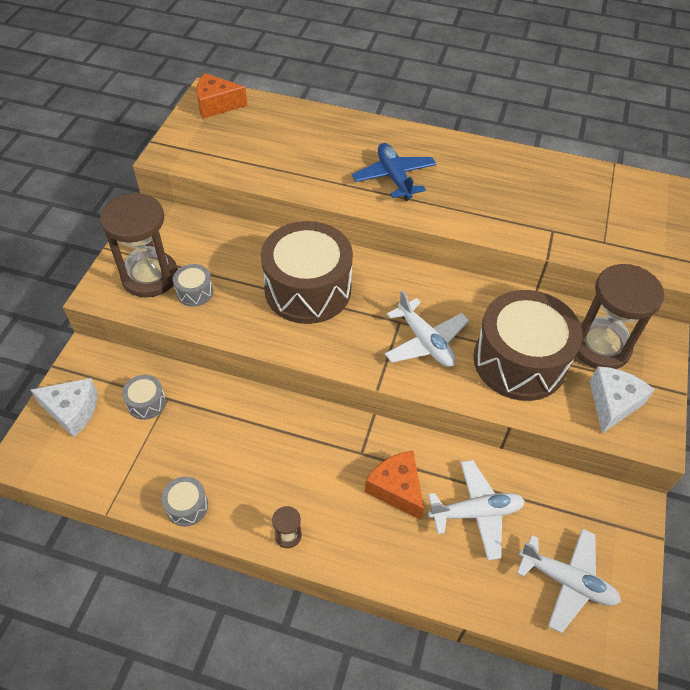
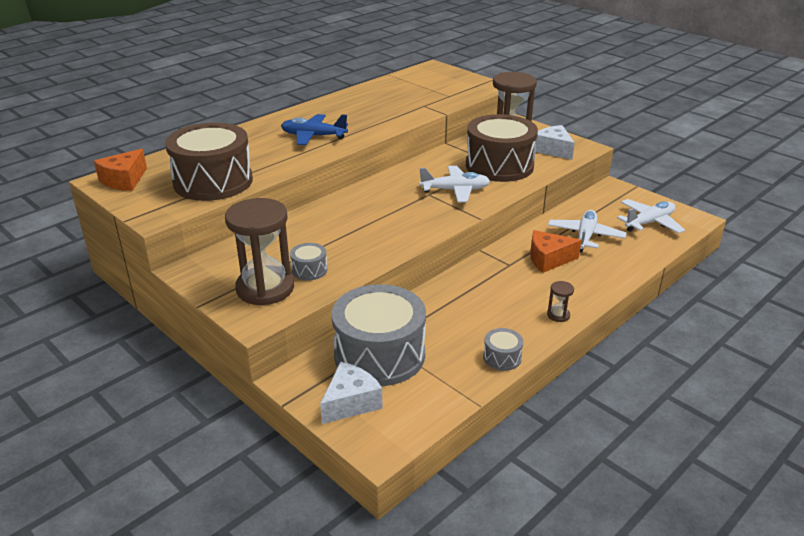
camera: 60 degrees left, 20 degrees down
grey drum [122,375,166,420] -> grey drum [331,284,426,386], size x2.39
brown drum [261,221,353,324] -> brown drum moved to [165,123,253,201]

